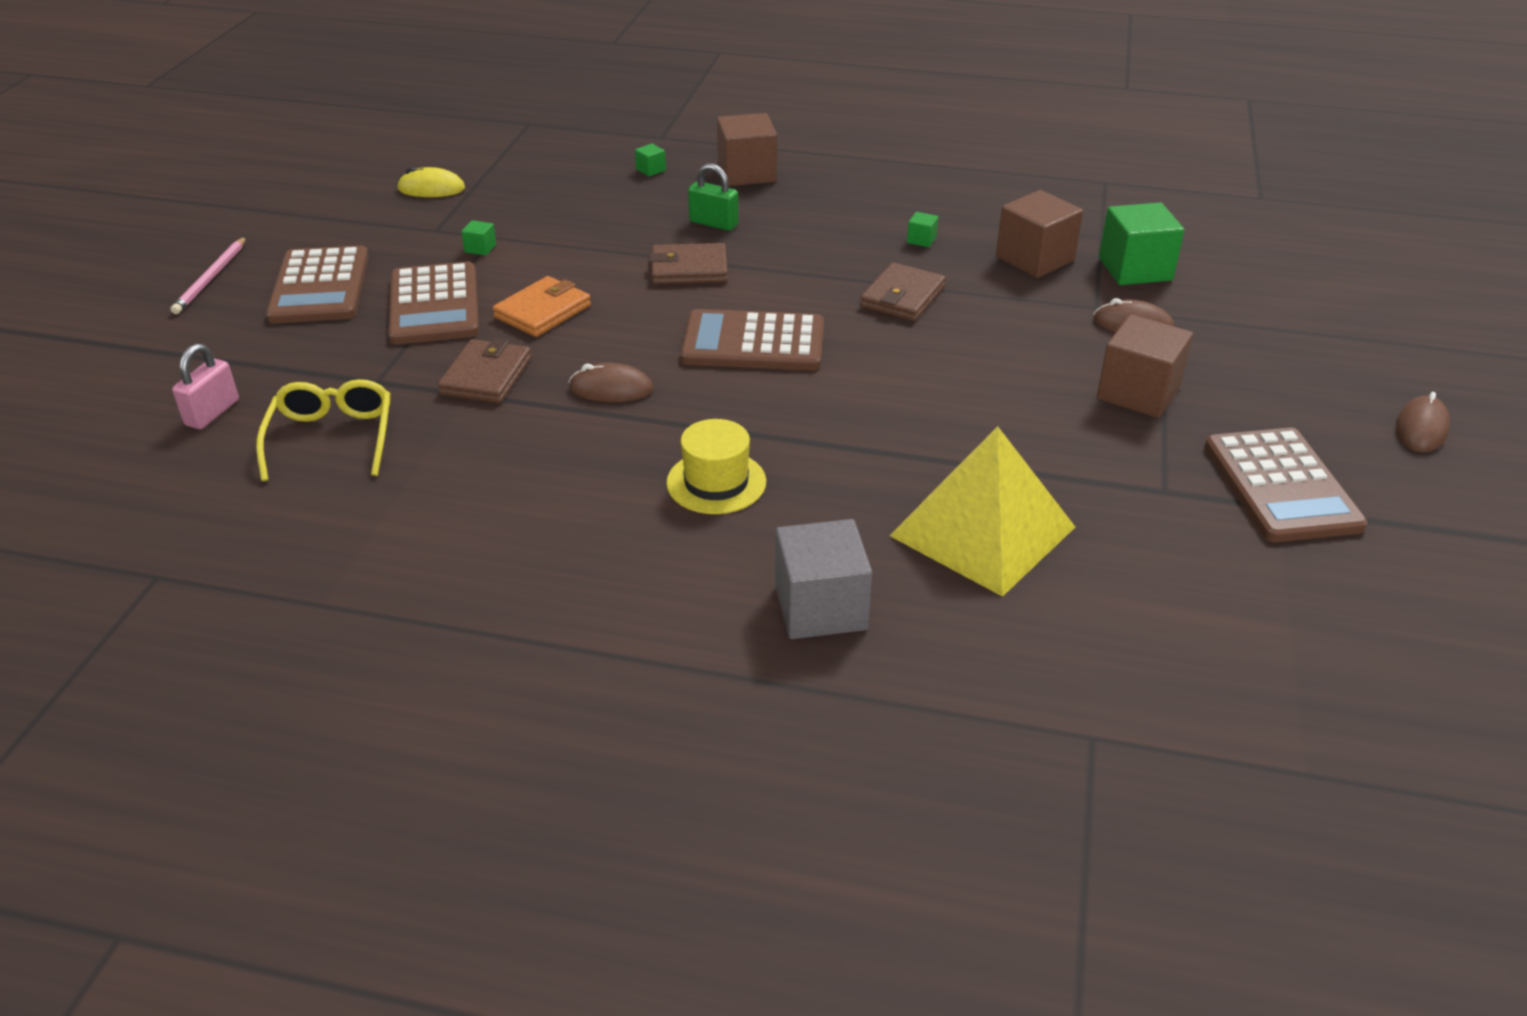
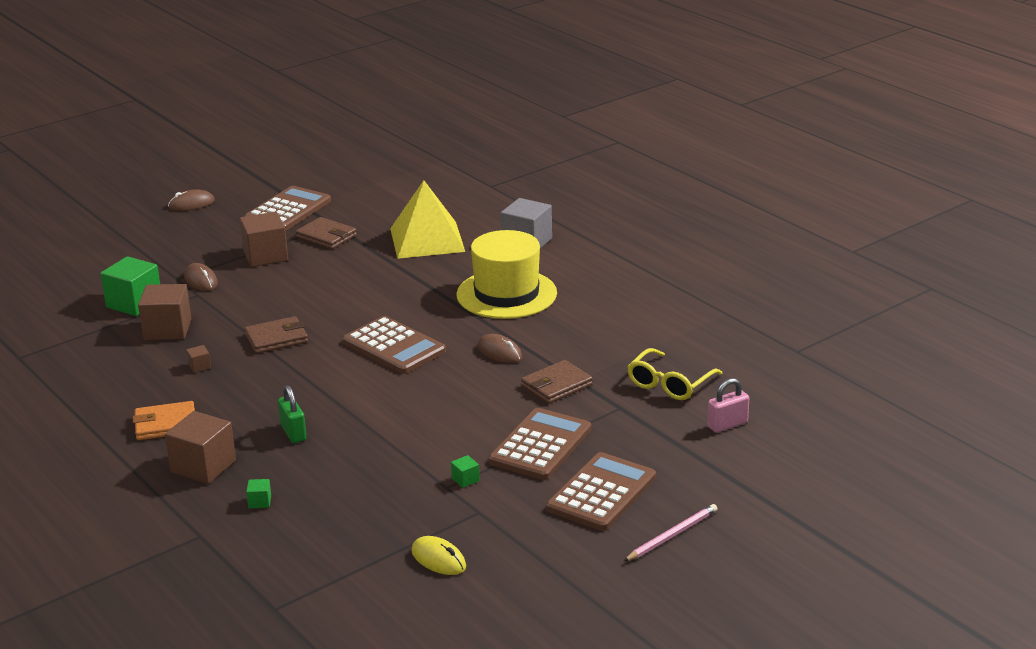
camera: 140 degrees left, 10 degrees down
orange wallet [493,276,591,337] -> orange wallet moved to [133,401,195,440]
brown wallet [649,243,728,284] -> brown wallet moved to [296,217,357,249]
yellow hat [666,419,766,514] -> yellow hat [457,230,557,319], size x1.79
green cube [907,212,938,247] -> brown cube [186,345,211,373]

